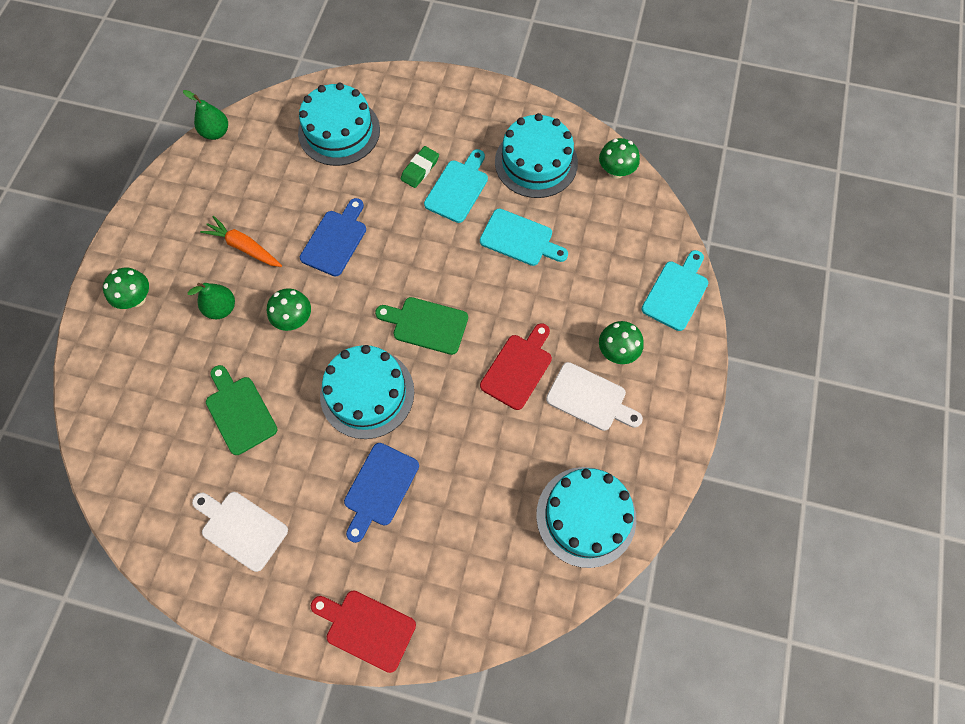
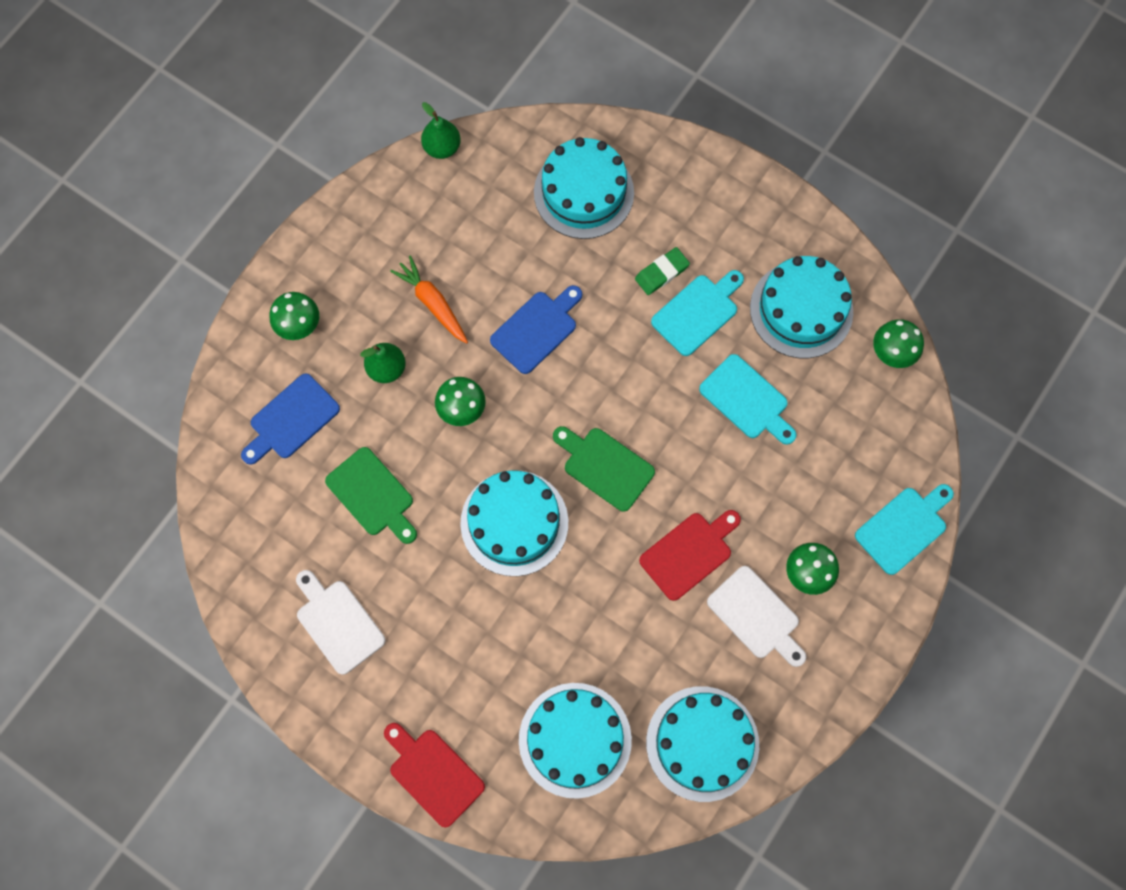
camera: 20 degrees right, 5 degrees up
green cutting board [206,365,277,455] -> green cutting board turned 150 degrees clockwise [325,447,417,544]
blue cutting board [344,443,419,543] -> blue cutting board moved to [241,374,340,465]
none -> turquoise cake [519,683,632,799]

